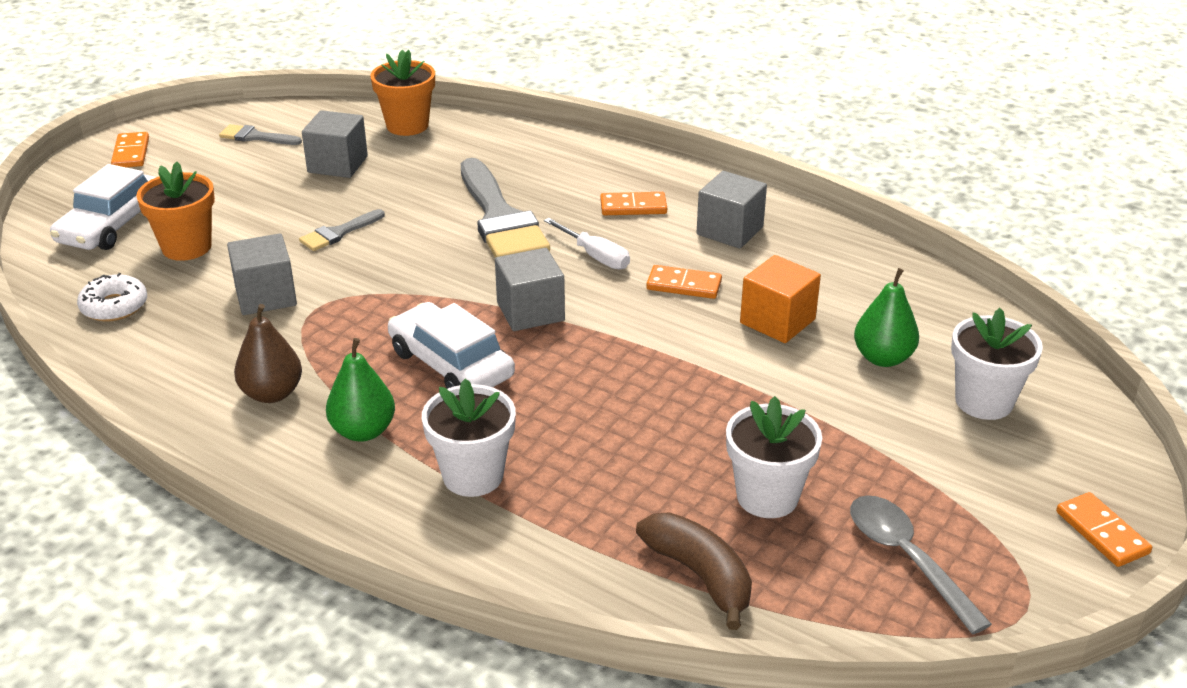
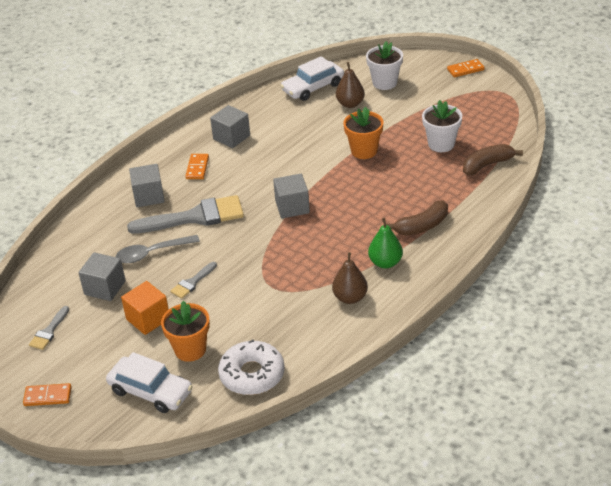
camera: 80 degrees left, 5 degrees up
white donut [77,273,147,322] -> white donut [218,340,285,395], size x1.58
grey cube [227,233,297,315] -> grey cube moved to [129,164,165,207]
grey brush [299,209,385,251] -> grey brush turned 75 degrees clockwise [170,262,217,299]
orange flower pot [370,50,435,136] -> orange flower pot moved to [343,107,384,159]
white car [388,302,515,389] -> white car moved to [281,56,344,101]
white flower pot [422,379,516,497] -> brown banana [386,200,448,236]
white screwdriver [544,218,630,270] -> none
orange domino [646,265,722,299] -> none
orange cube [740,255,821,343] -> orange cube moved to [121,281,169,335]
grey spoon [850,495,992,634] -> grey spoon moved to [116,235,200,263]
green pear [854,268,919,367] -> brown pear [336,62,365,108]

